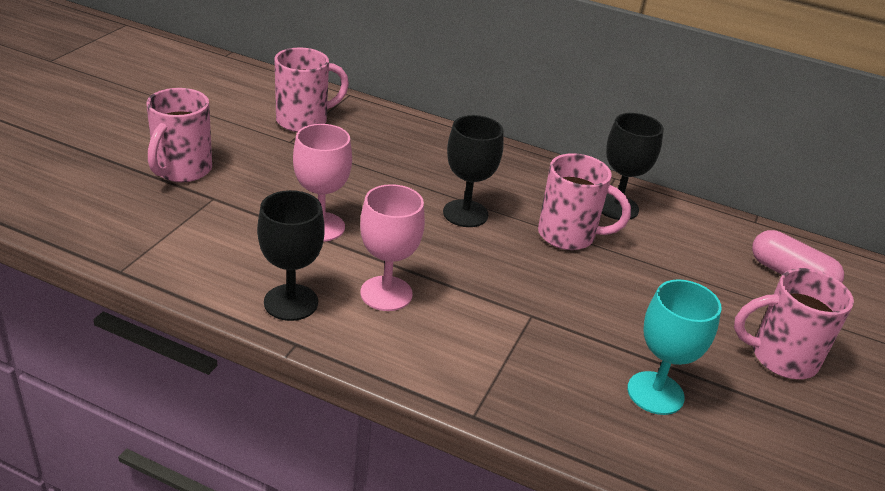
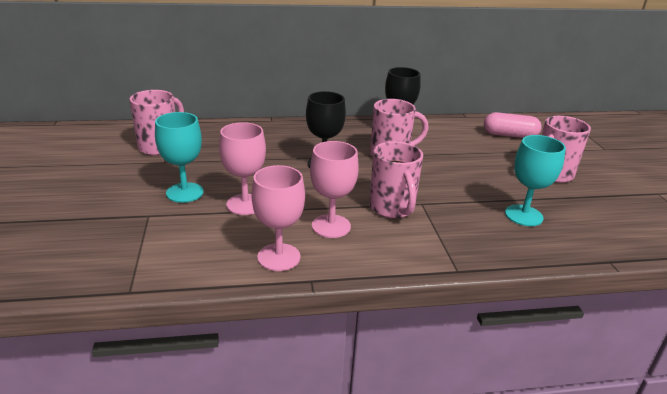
camera: 30 degrees left, 5 degrees down
pink mug [146,88,212,182] -> pink mug moved to [369,141,423,218]
black goblet [257,190,325,321] -> pink goblet [251,165,305,271]
none -> turquoise goblet [155,112,204,203]

